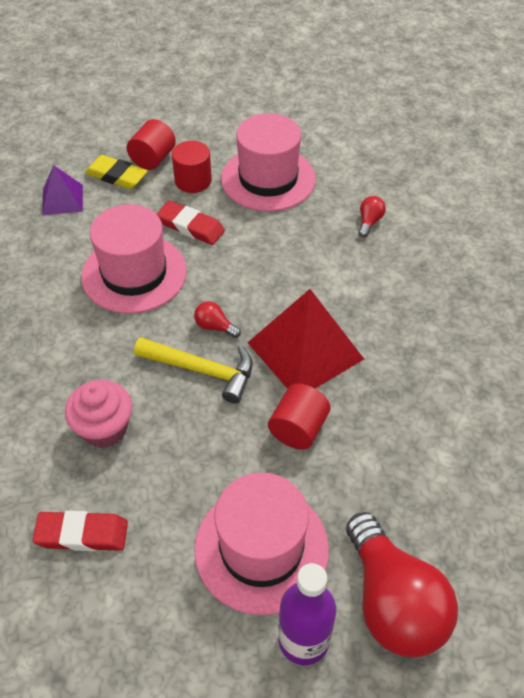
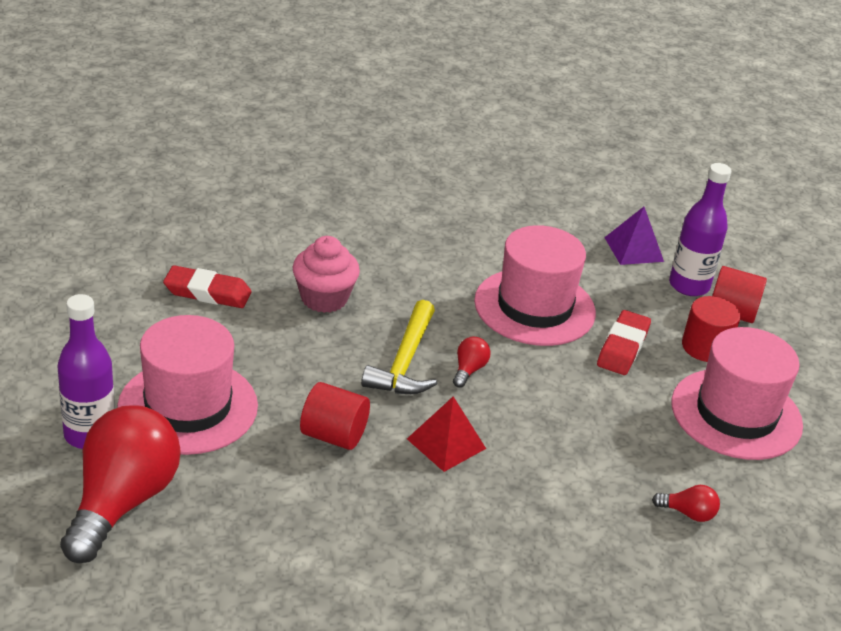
camera: 80 degrees right, 15 degrees down
red eraser [32,511,128,551] -> red eraser turned 75 degrees counterclockwise [163,265,252,308]
yellow eraser [85,155,147,189] -> purple bottle [669,163,731,296]
red pyramid [247,289,364,389] -> red pyramid [407,396,486,472], size x0.55
red light bulb [346,512,458,657] -> red light bulb turned 135 degrees clockwise [60,405,181,563]

